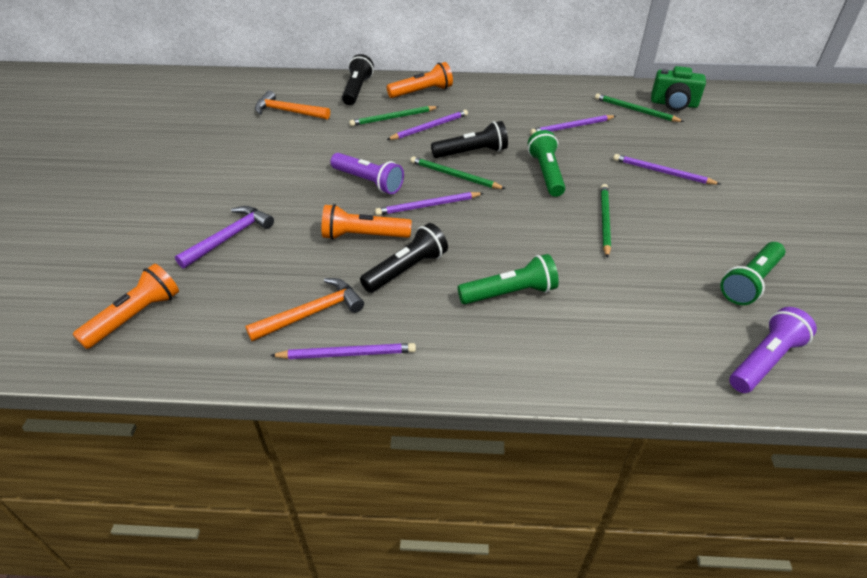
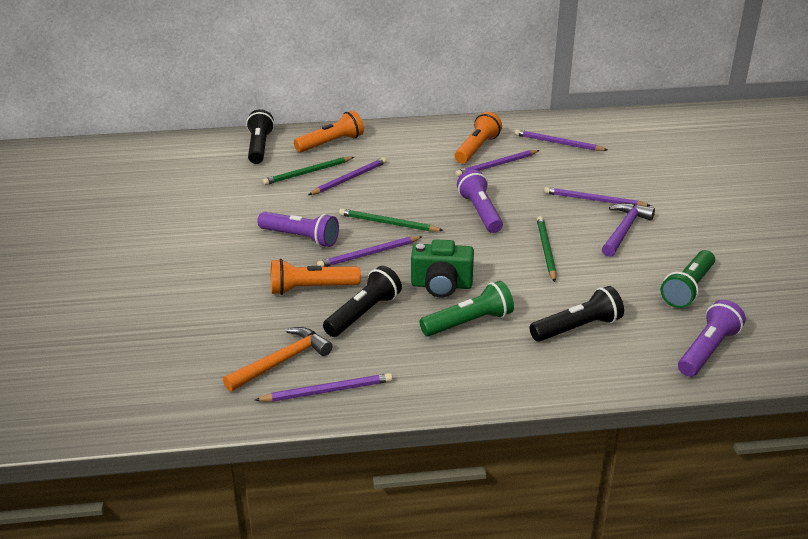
camera: 10 degrees left, 10 degrees down
orange flashlight [73,264,179,349] -> orange flashlight moved to [455,112,502,164]
purple hammer [175,206,274,269] -> purple hammer moved to [602,203,655,257]
orange hammer [255,91,330,120] -> none
black flashlight [431,121,508,158] -> black flashlight moved to [530,286,624,342]
green flashlight [528,130,565,197] -> purple flashlight [457,170,503,233]
green pencil [595,93,684,122] -> purple pencil [515,129,607,151]
green camera [651,66,706,111] -> green camera moved to [411,239,474,298]

